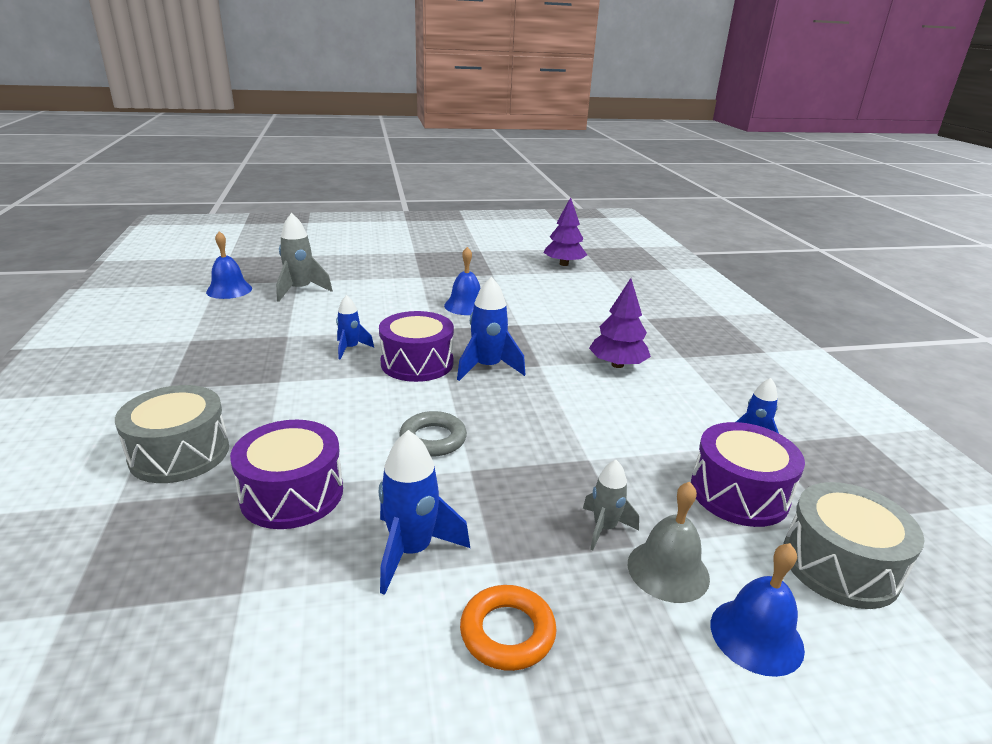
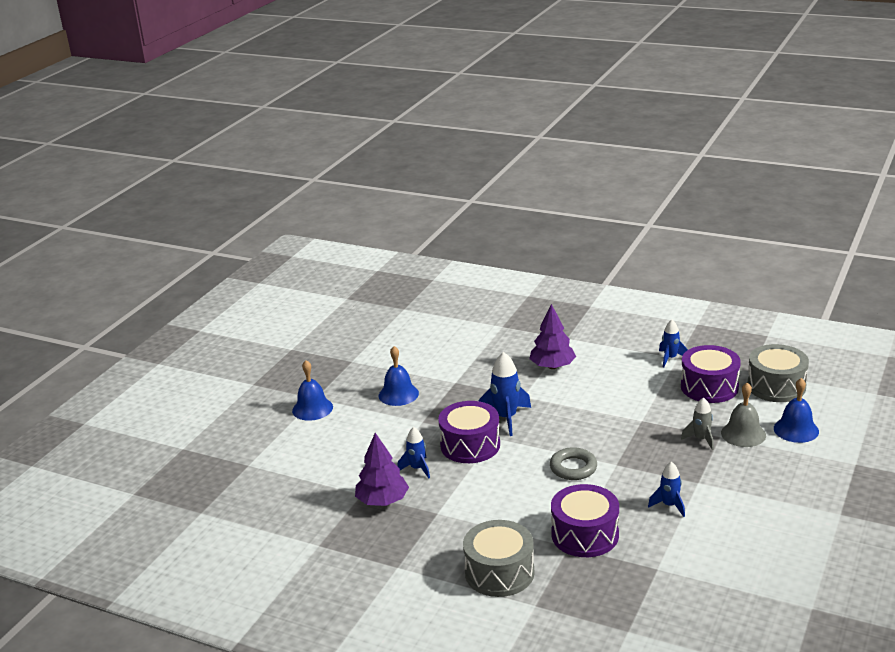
camera: 50 degrees left, 0 degrees up
blue bell [206,231,252,299] -> blue bell moved to [292,360,333,421]
grey rocket [276,213,333,302] -> none
blue rocket [379,430,470,595] -> blue rocket [648,462,685,517], size x0.62
orange ring [460,585,557,671] -> none
purple tree [543,197,587,266] -> purple tree moved to [355,433,409,506]

